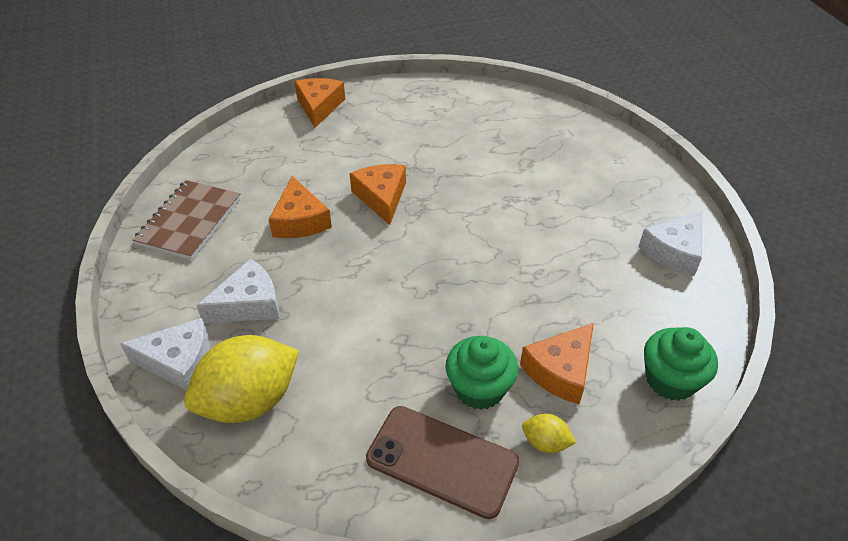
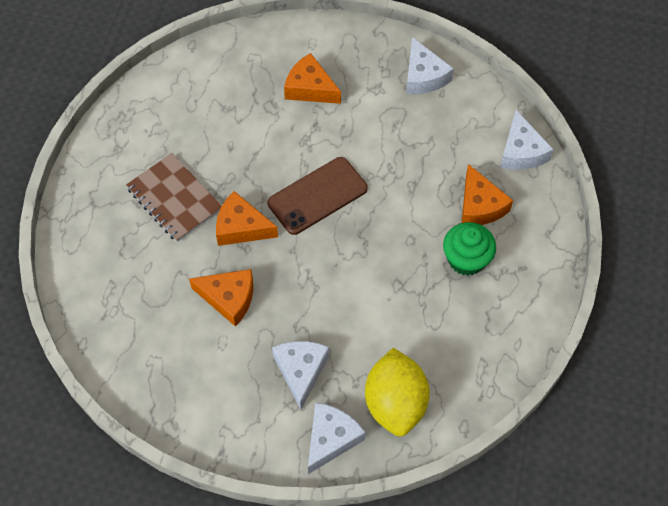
camera: 60 degrees left, 15 degrees up
brown notebook [133,180,241,260] -> brown notebook moved to [126,153,222,242]
orange cheese [295,78,345,128] -> orange cheese moved to [284,53,341,104]
brown phone [366,406,519,519] -> brown phone moved to [268,157,368,235]
yellow lemon [522,414,576,453] -> none
green cupcake [644,327,718,401] -> white cheese [500,110,554,170]

